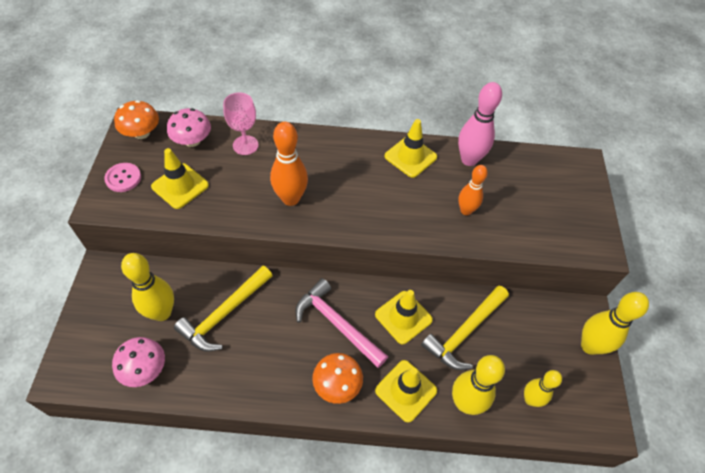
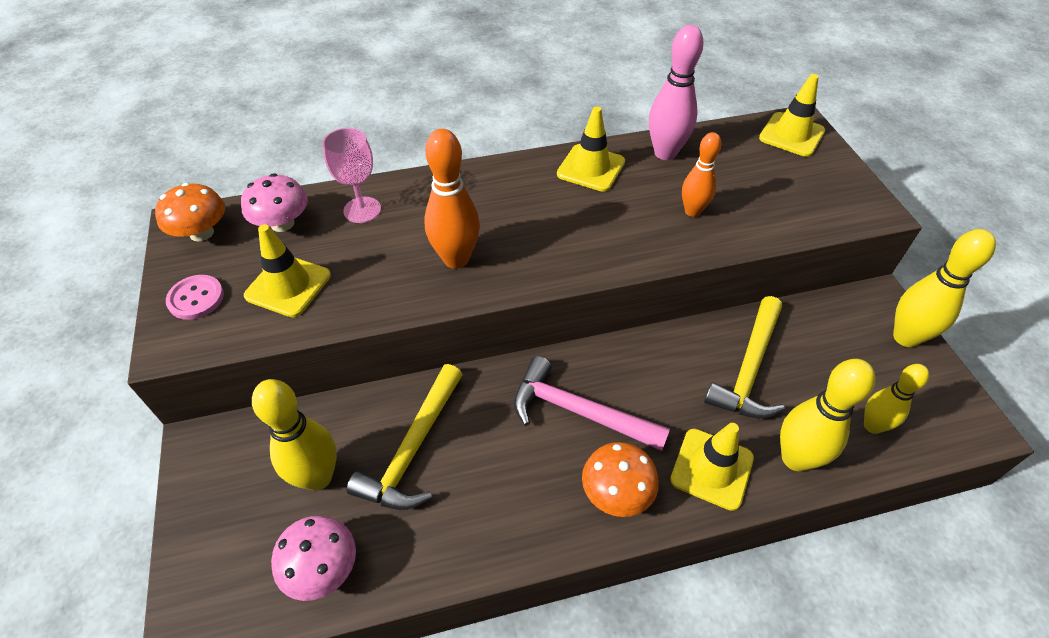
camera: 15 degrees left, 5 degrees down
yellow traffic cone [375,290,433,344] -> yellow traffic cone moved to [759,74,825,157]

